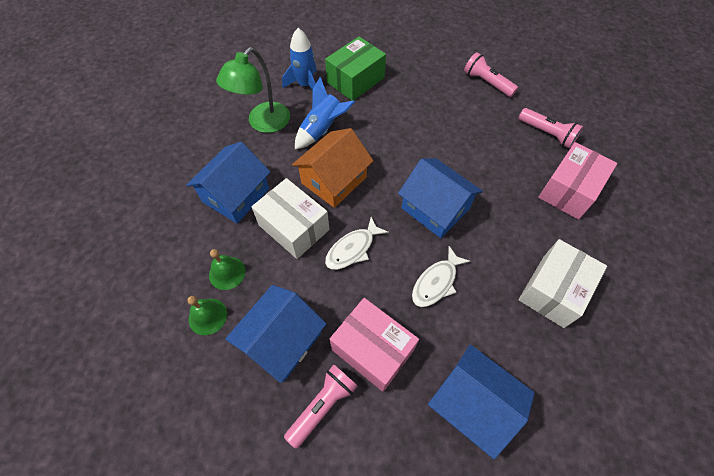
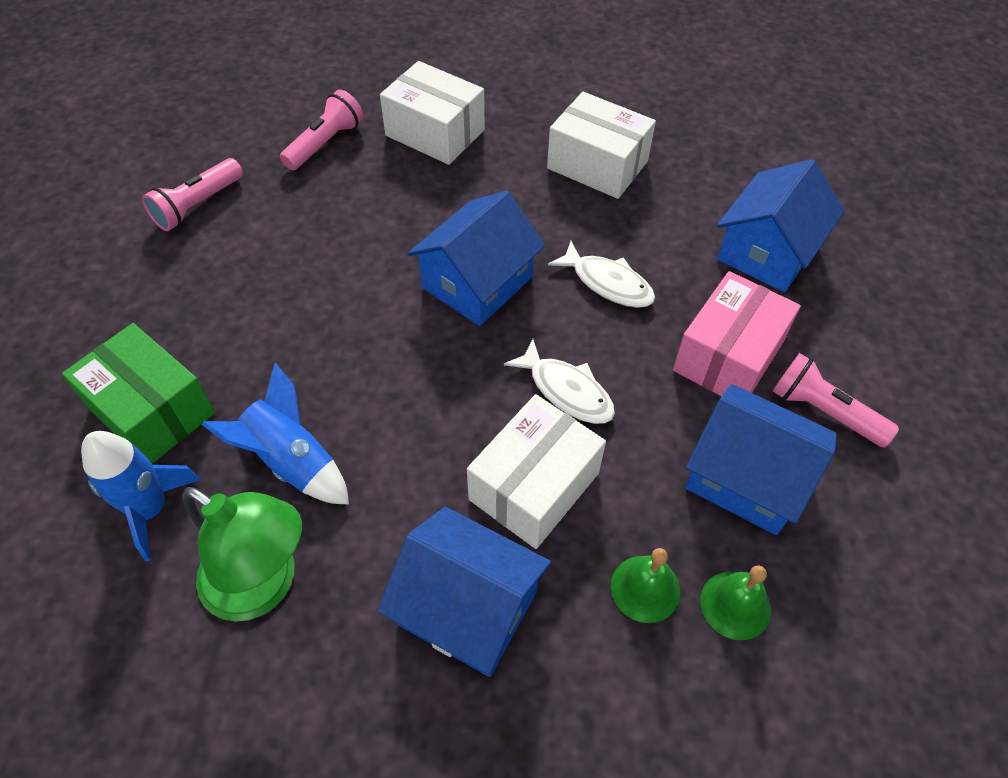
camera: 95 degrees left, 5 degrees down
orange house [292,128,373,208] -> none
pink box [538,142,617,220] -> white box [380,61,485,165]

